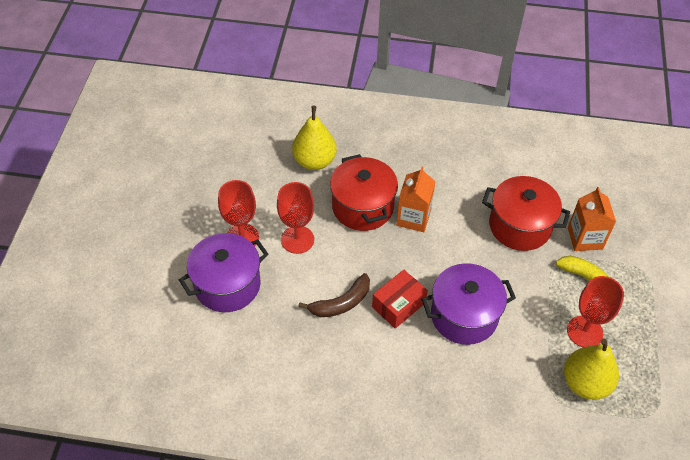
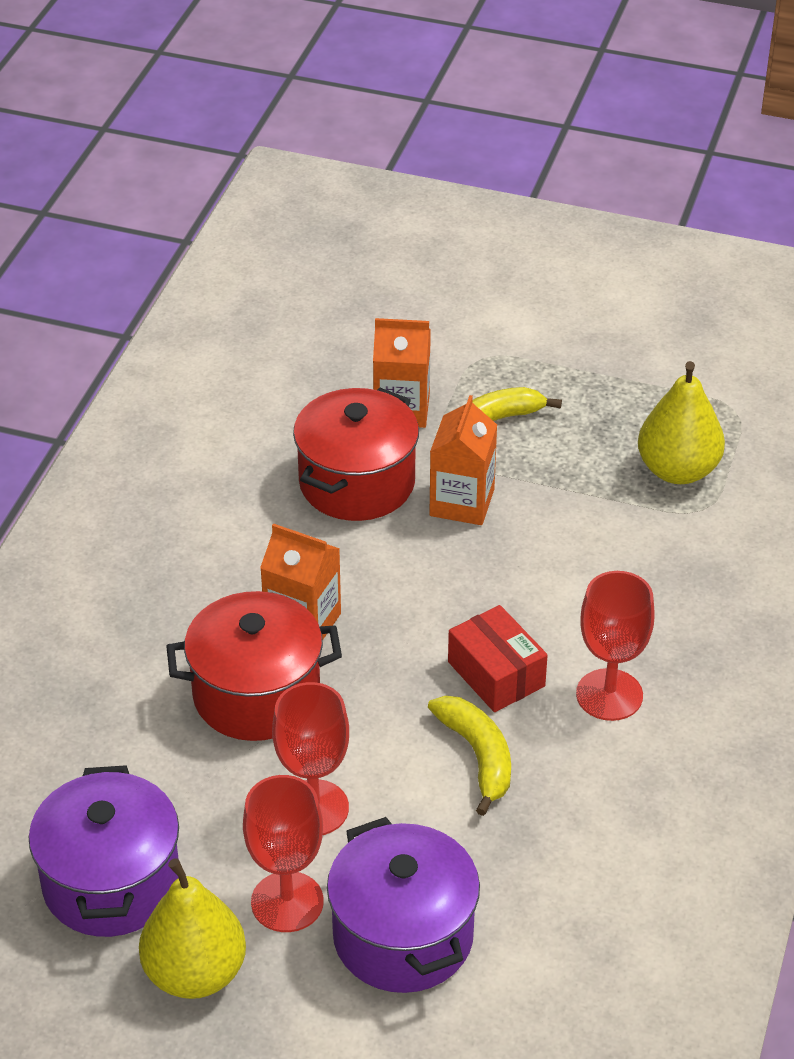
camera: 80 degrees left, 10 degrees down
yellow pear [292,106,337,170] -> yellow pear moved to [139,858,246,999]
brown banana [298,273,370,317] -> yellow banana [428,696,511,816]
purple pot [422,263,516,345] -> purple pot moved to [29,765,179,937]
red goblet [567,276,624,347] -> red goblet moved to [576,571,655,721]
none -> orange carton [429,395,497,525]

